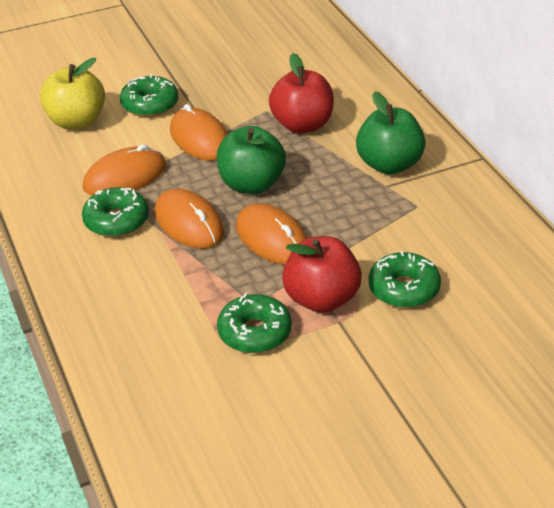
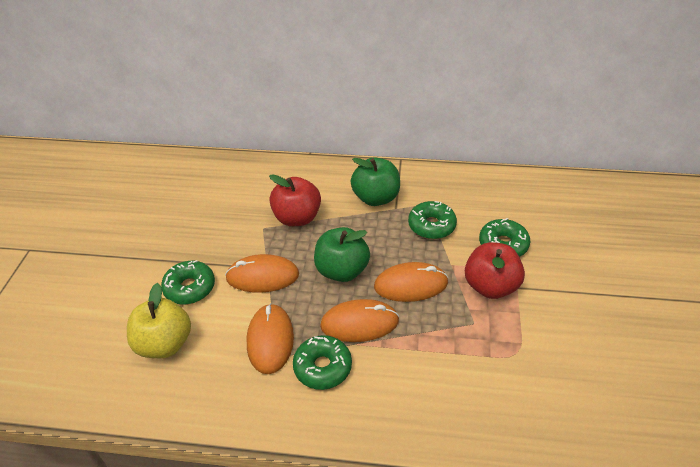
camera: 60 degrees left, 5 degrees up
green donut [217,293,292,353] -> green donut moved to [408,201,457,239]

